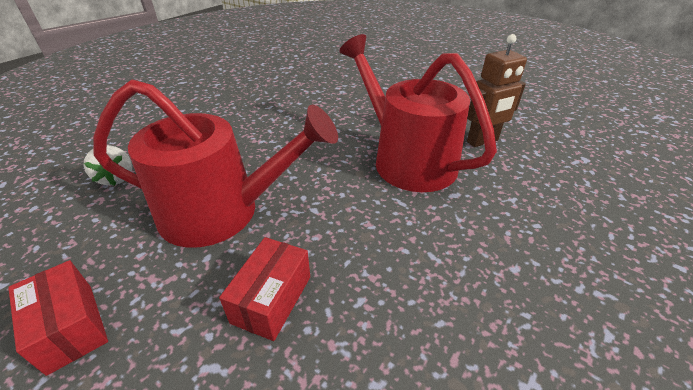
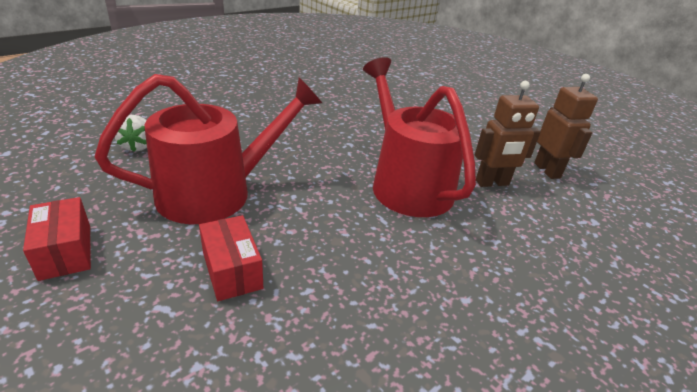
camera: 10 degrees right, 5 degrees down
red watering can [93,79,338,248] -> red watering can turned 45 degrees counterclockwise [95,74,322,224]
red box [219,237,310,341] -> red box turned 60 degrees counterclockwise [199,215,263,301]
none -> brown robot [534,74,598,179]

